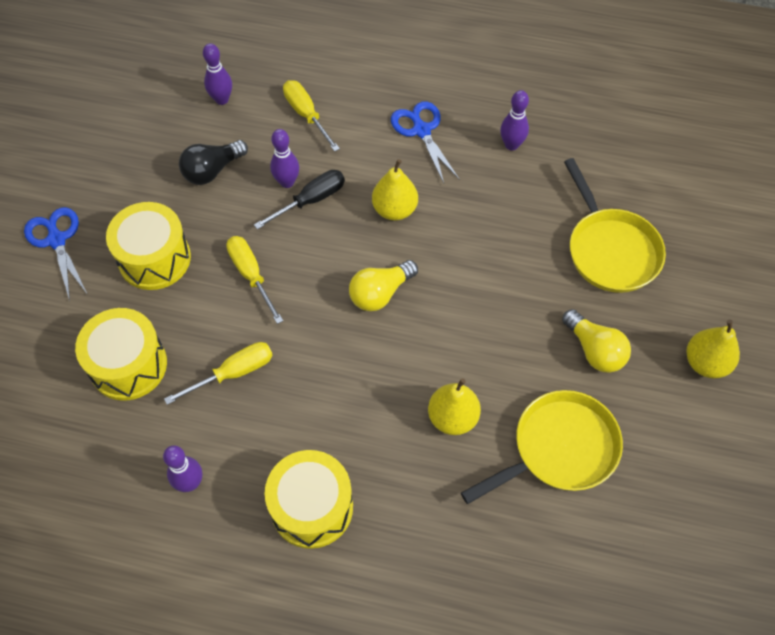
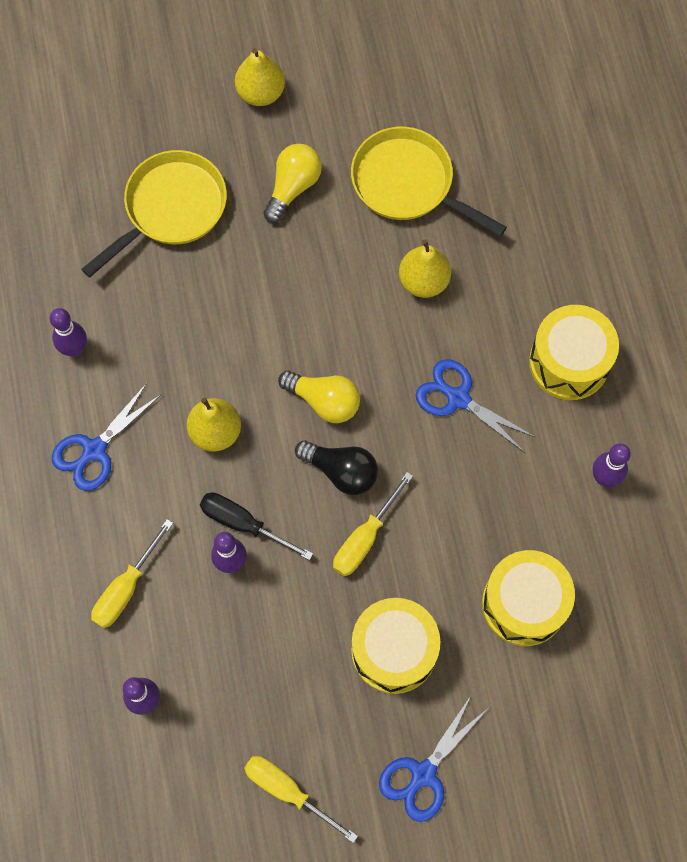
camera: 115 degrees left, 10 degrees up
yellow screwdriver [164,342,273,405] -> yellow screwdriver moved to [244,756,358,843]
black light bulb [179,140,248,185] -> black light bulb moved to [295,440,378,495]
none -> blue scissors [416,359,536,453]

